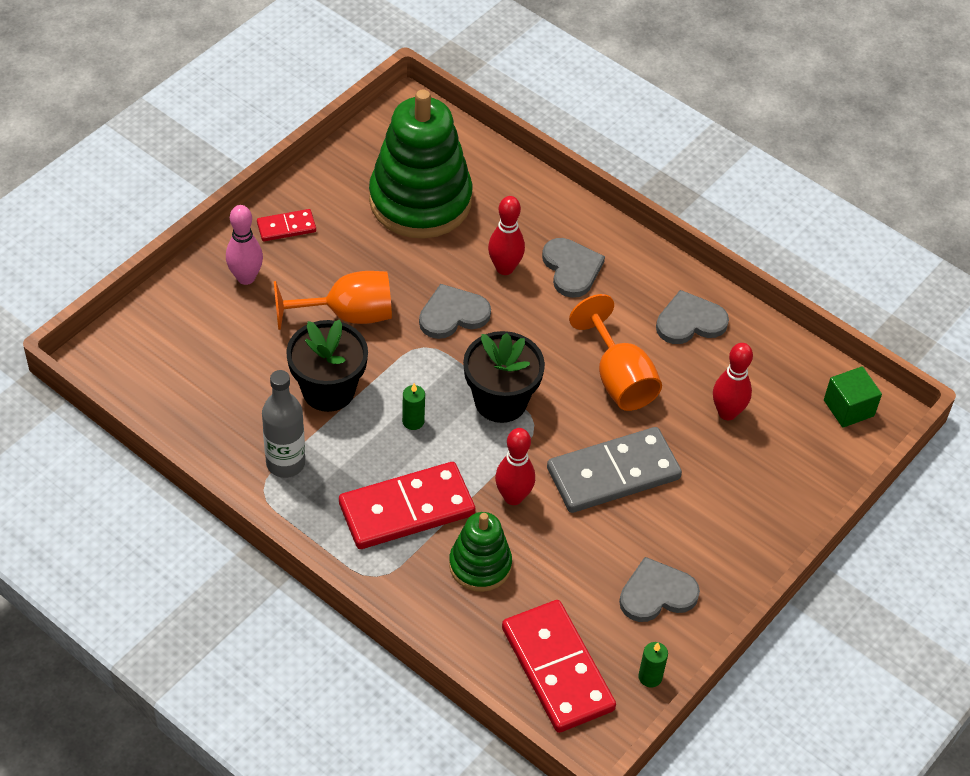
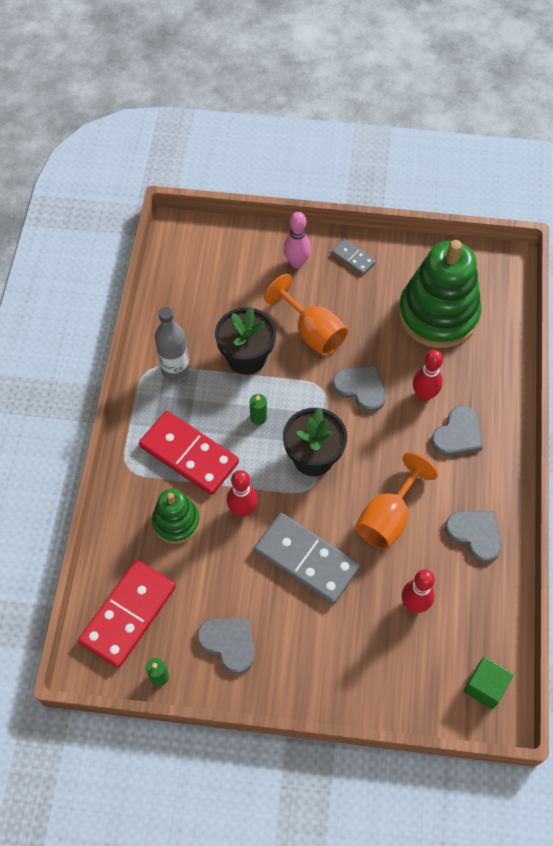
camera: 60 degrees right, 10 degrees up
red domino [257,209,316,241] -> grey domino [331,239,376,275]

